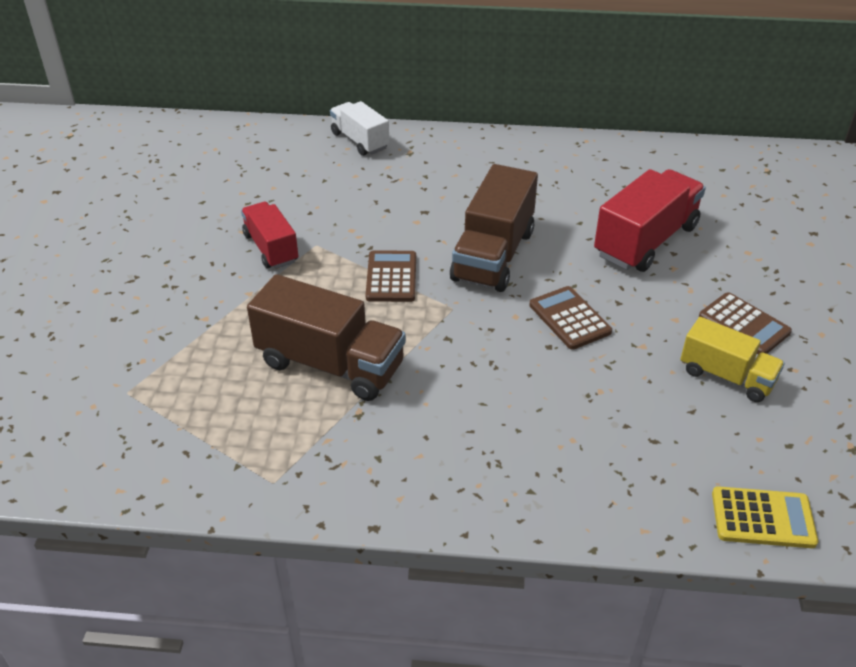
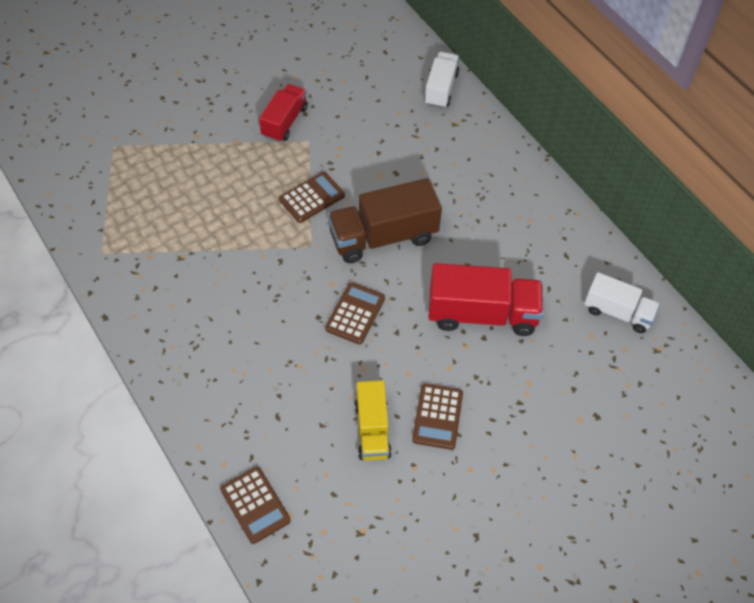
camera: 50 degrees right, 15 degrees up
brown truck [247,274,406,401] -> none
yellow calculator [712,486,818,548] -> brown calculator [220,467,291,544]
none -> white truck [584,272,660,333]

